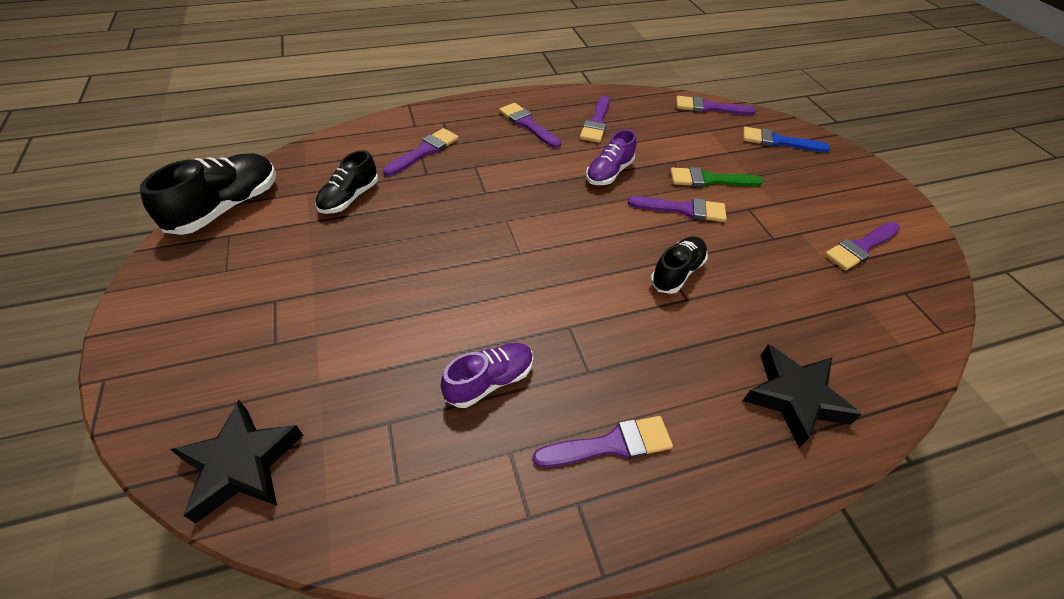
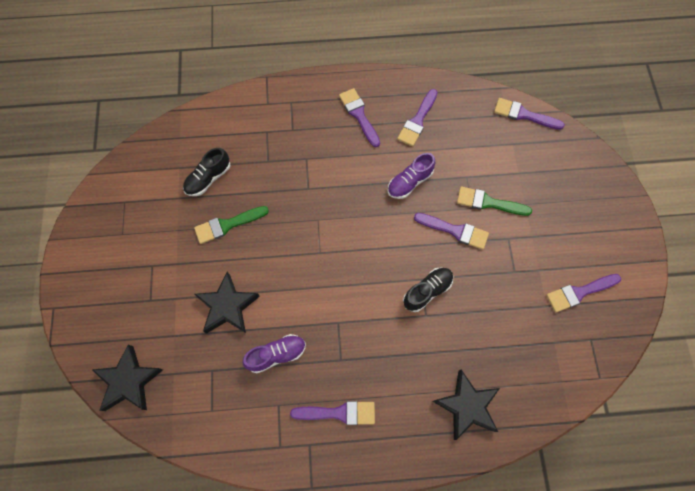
camera: 15 degrees right, 20 degrees up
black shoe [140,153,276,235] -> none
purple brush [383,128,459,176] -> none
blue brush [743,127,830,152] -> none
none -> green brush [194,206,269,244]
none -> black star [194,272,260,334]

